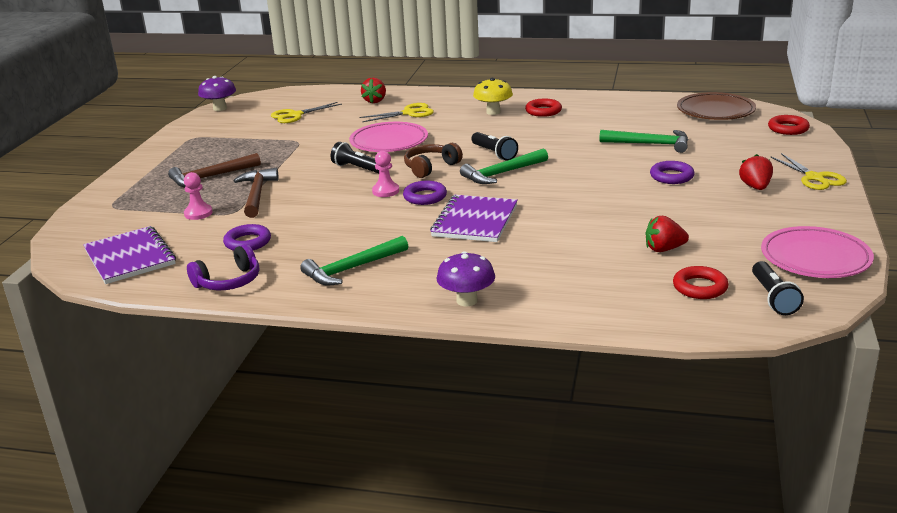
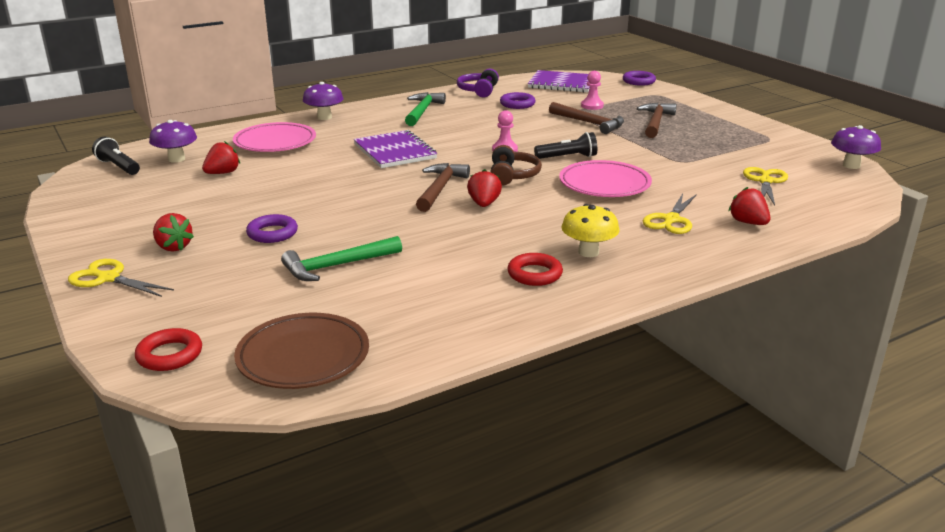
camera: 135 degrees right, 0 degrees up
purple ring [403,181,447,205] -> purple ring moved to [623,71,656,86]
green hammer [460,149,548,184] -> brown hammer [416,163,470,212]
black flashlight [471,132,518,161] -> red strawberry [467,169,502,207]
red ring [673,266,729,299] -> purple mushroom [149,120,197,163]
pink plate [761,226,874,278] -> pink plate moved to [233,122,316,152]

